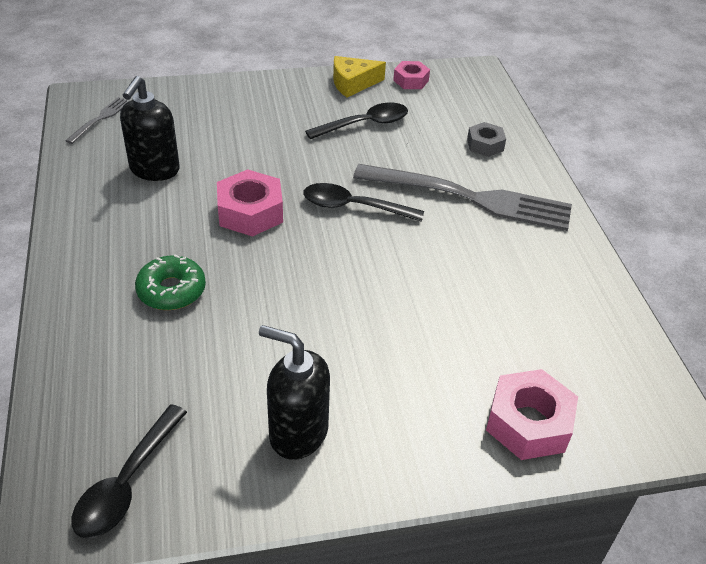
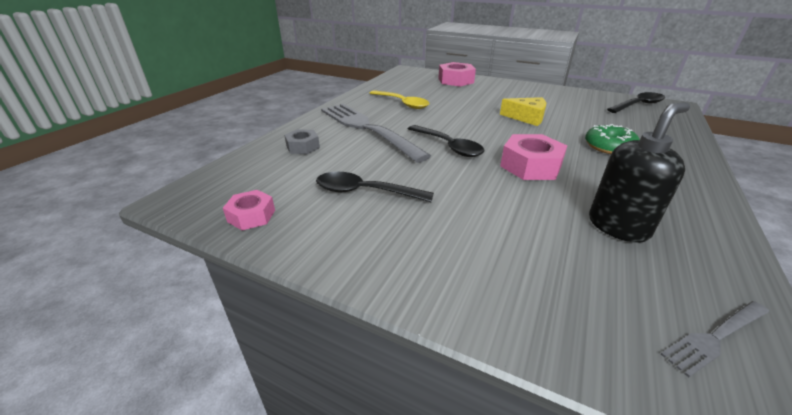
camera: 140 degrees left, 10 degrees down
black soap dispenser [259,325,330,460] -> none
yellow cheese [333,56,386,97] -> yellow cheese moved to [500,97,546,126]
none -> yellow spoon [369,90,430,109]

